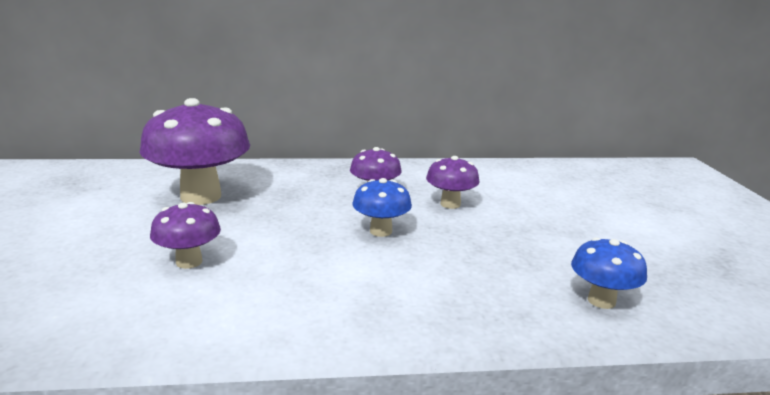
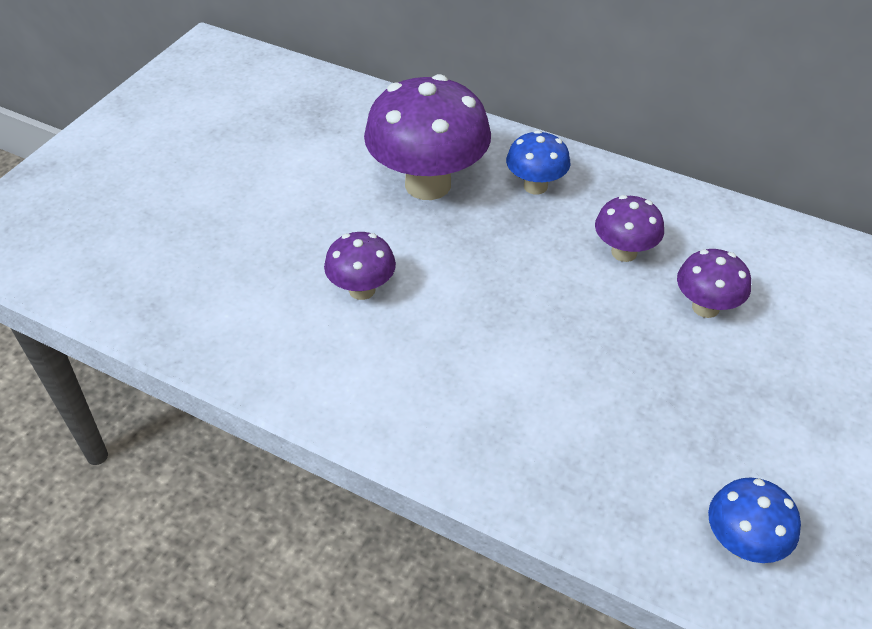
camera: 35 degrees right, 25 degrees up
blue mushroom [352,178,412,237] -> blue mushroom moved to [506,130,571,194]

